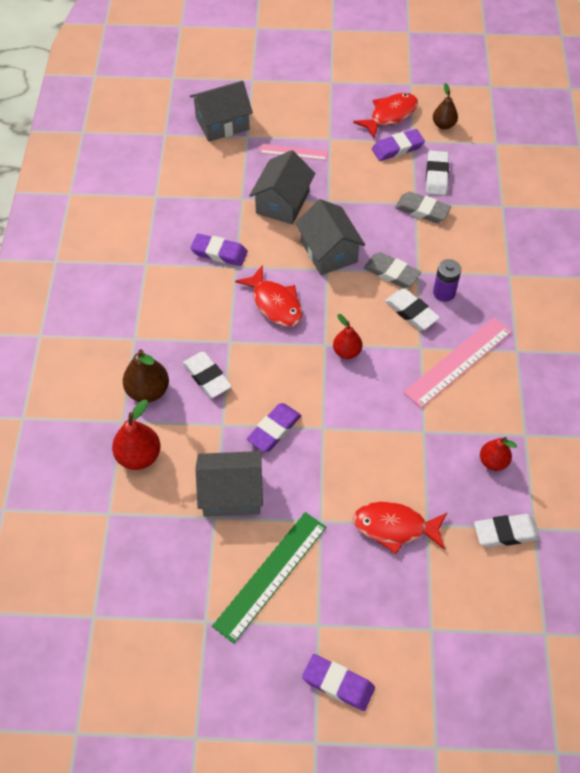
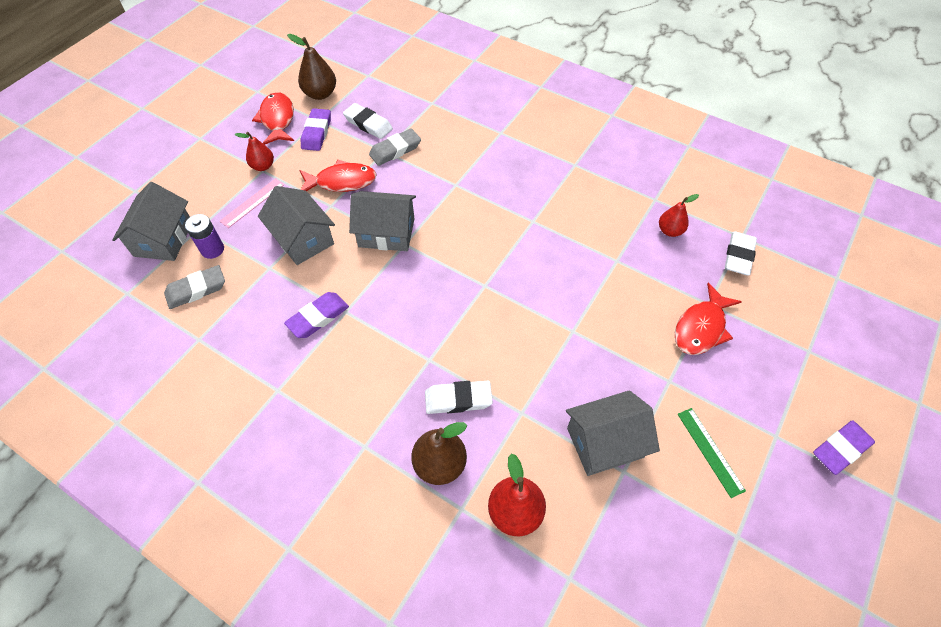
camera: 60 degrees left, 0 degrees up
grey house [195,451,263,517] -> grey house turned 45 degrees clockwise [566,390,660,476]
green ruler [212,512,327,643] -> green ruler [678,408,746,498], size x0.59
red fish [235,265,303,327] -> red fish moved to [300,160,377,192]
purple eraser [247,403,301,452] -> none
red pear [333,314,362,359] -> red pear moved to [235,132,274,171]
grey eraser [364,252,421,288] -> grey eraser moved to [164,265,225,309]
white eraser [385,289,440,330] -> none
pink ruler [403,318,512,408] -> none
brown pear [433,83,458,129] -> brown pear [287,34,336,100], size x1.51
purple battery [433,259,461,302] -> purple battery moved to [185,214,224,259]

